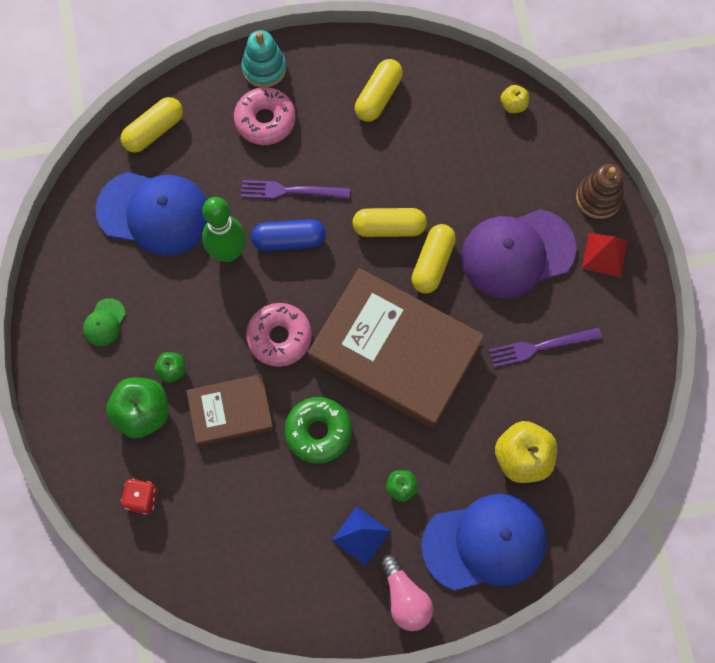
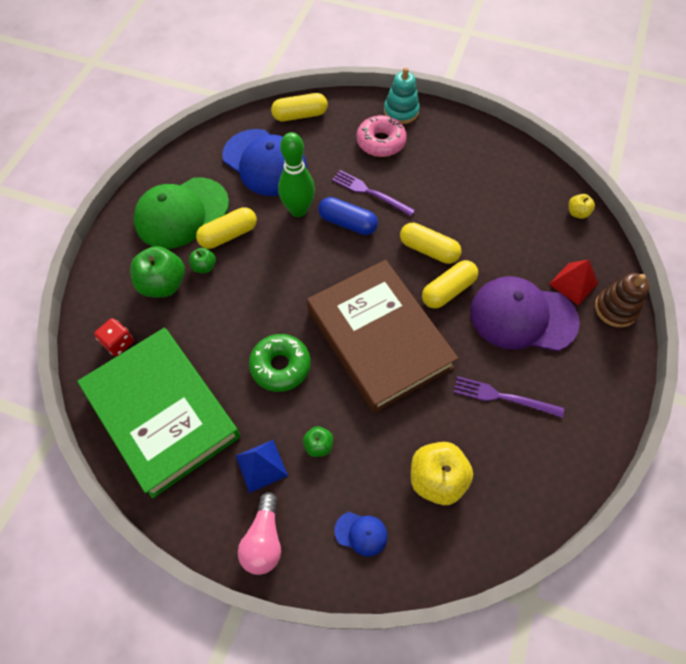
camera: 30 degrees right, 10 degrees down
green cap [83,298,126,346] -> green cap [134,177,229,249], size x2.35
brown book [186,374,273,446] -> none
pink donut [246,303,312,367] -> none
yellow capsule [355,59,403,122] -> yellow capsule moved to [196,207,257,249]
blue cap [421,494,547,591] -> blue cap [334,512,388,557], size x0.42
red pyramid [582,233,628,277] -> red pyramid moved to [549,259,598,305]
none -> green book [77,328,240,499]

